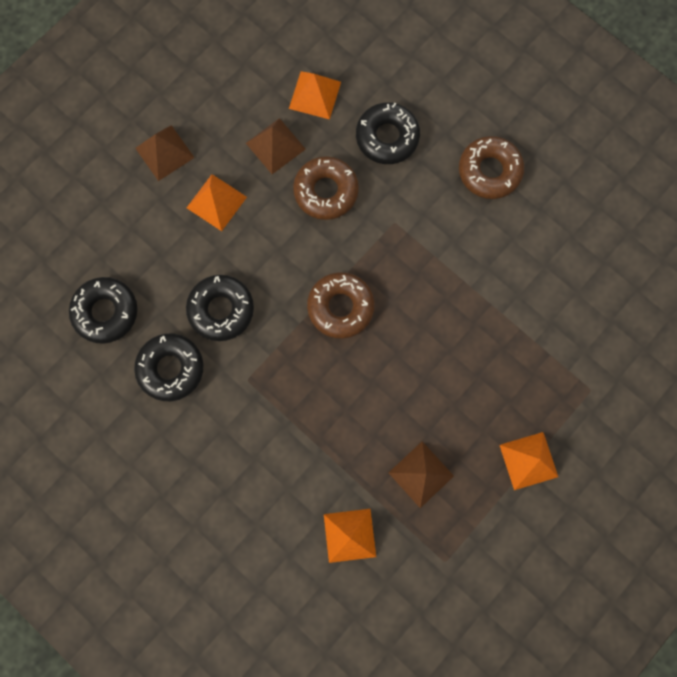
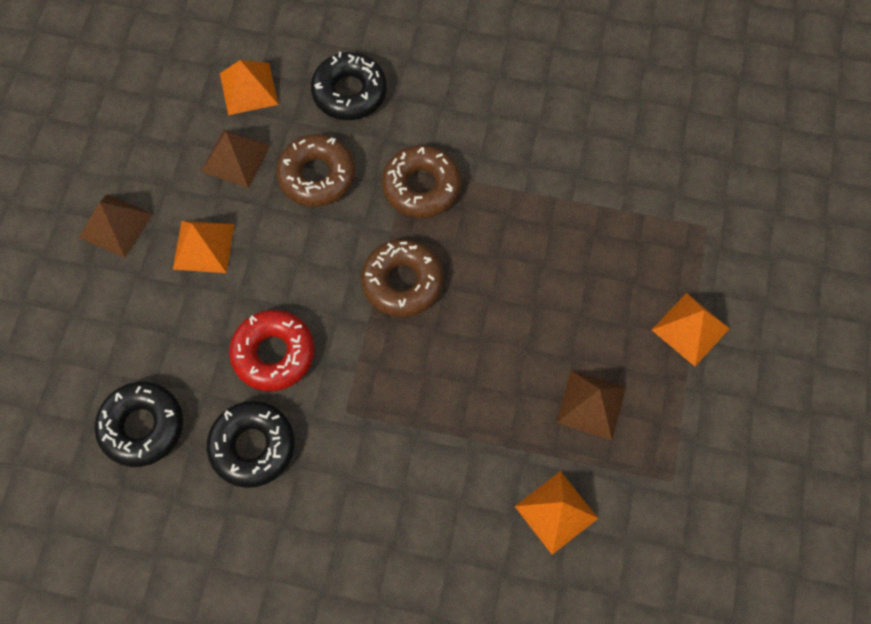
camera: 30 degrees left, 10 degrees down
black donut [186,275,254,341] -> red donut [229,310,314,391]
brown donut [459,136,524,199] -> brown donut moved to [382,145,461,218]

